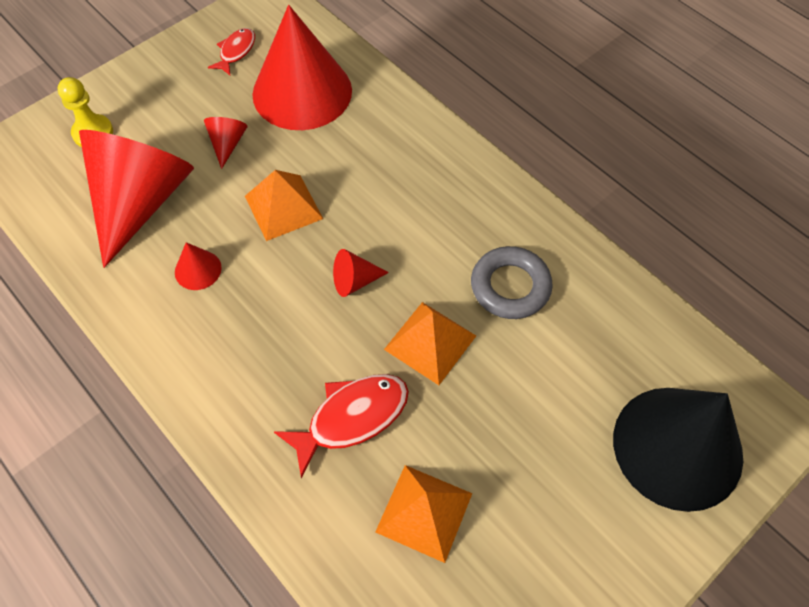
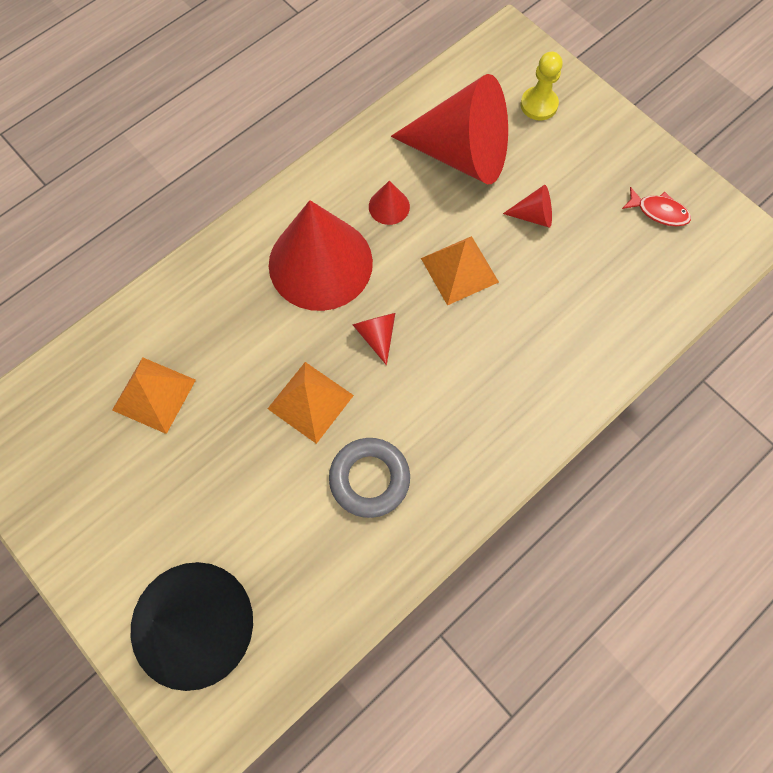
camera: 90 degrees right, 10 degrees up
red cone [252,5,352,130] -> red cone moved to [269,200,373,311]
red fish [274,374,409,479] -> none

